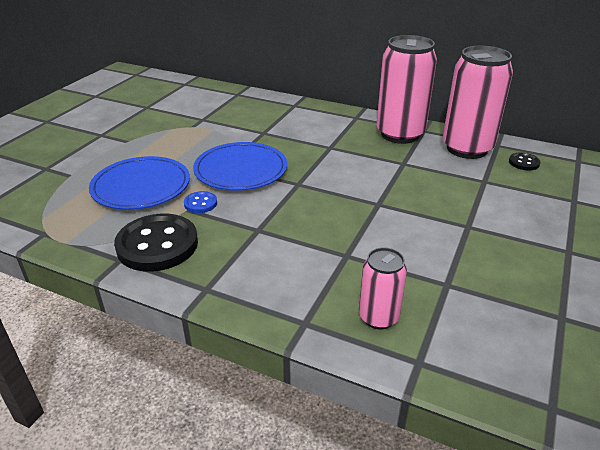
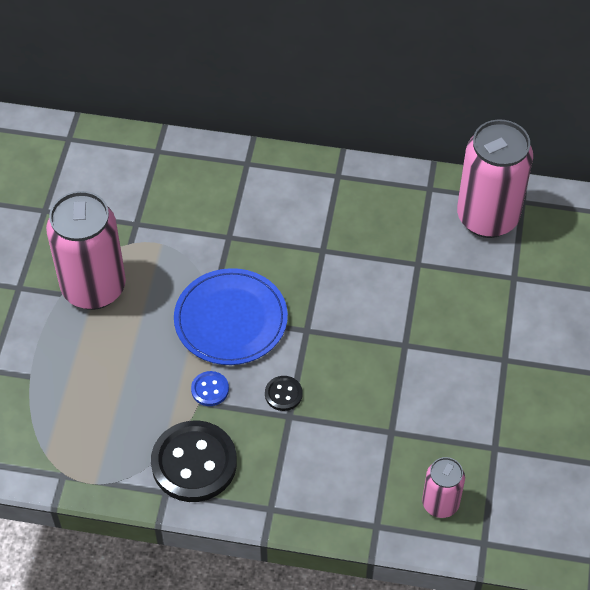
camera: 15 degrees left, 20 degrees up
blue plate [89,156,190,210] -> none
pink can [377,35,437,144] -> pink can moved to [46,191,126,310]
black button [509,152,541,171] -> black button moved to [265,376,303,411]

